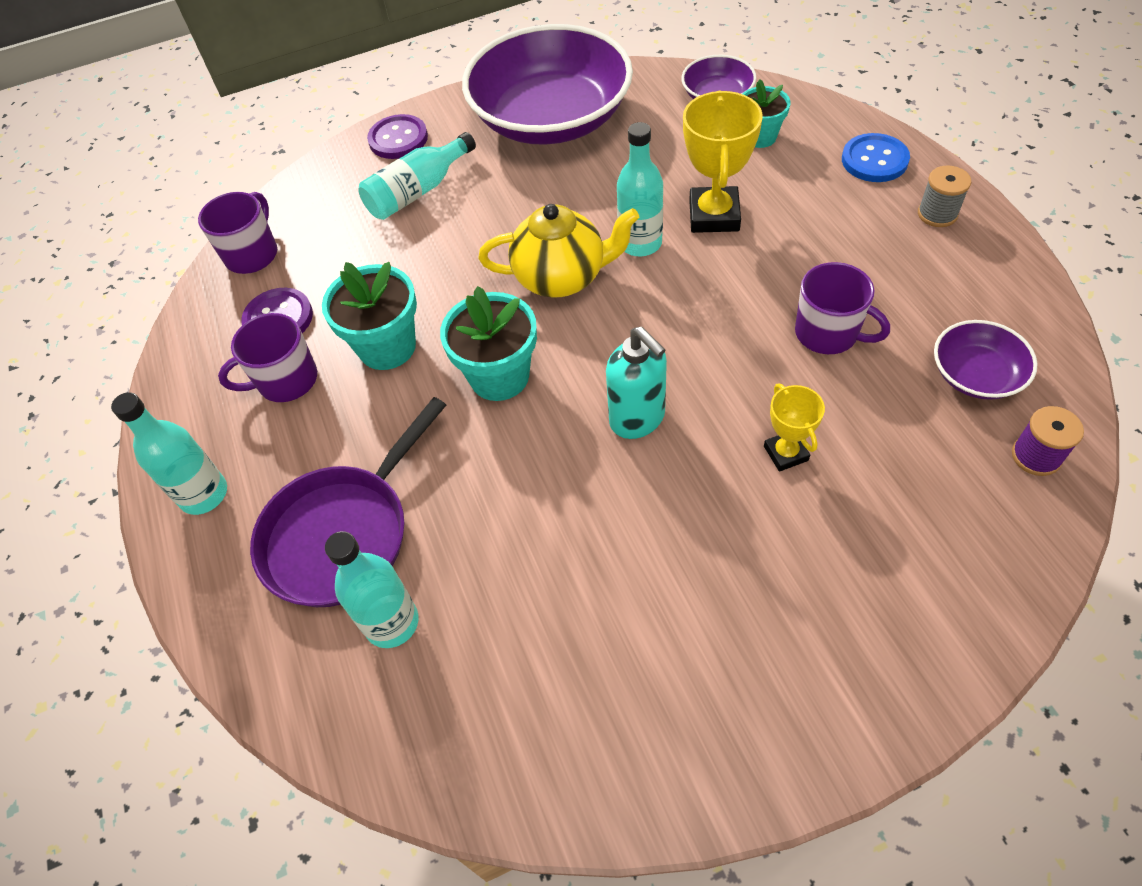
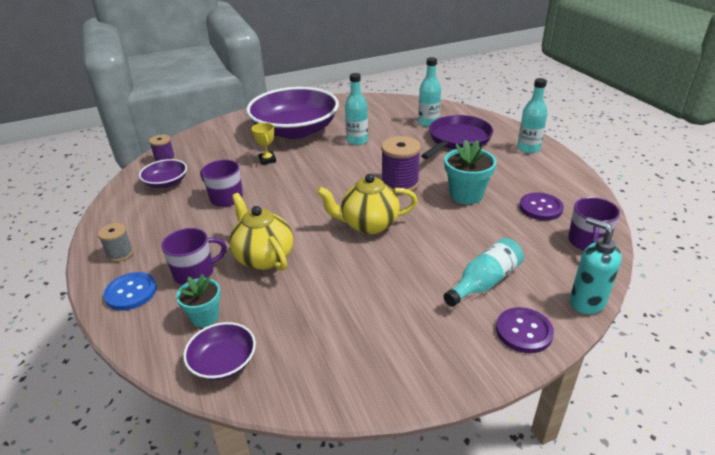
camera: 175 degrees right, 20 degrees down
purple mug [218,313,317,402] -> purple mug moved to [161,228,227,285]
turquoise flower pot [440,286,537,401] -> purple spool [381,136,421,194]
purple bowl [462,24,633,145] -> purple bowl moved to [246,87,339,139]
turquoise soap dispenser [606,327,667,439] -> turquoise soap dispenser moved to [570,217,622,314]
turquoise bottle [617,122,663,256] -> turquoise bottle moved to [345,73,368,145]
yellow trophy [683,91,763,233] -> yellow teapot [229,193,293,271]

